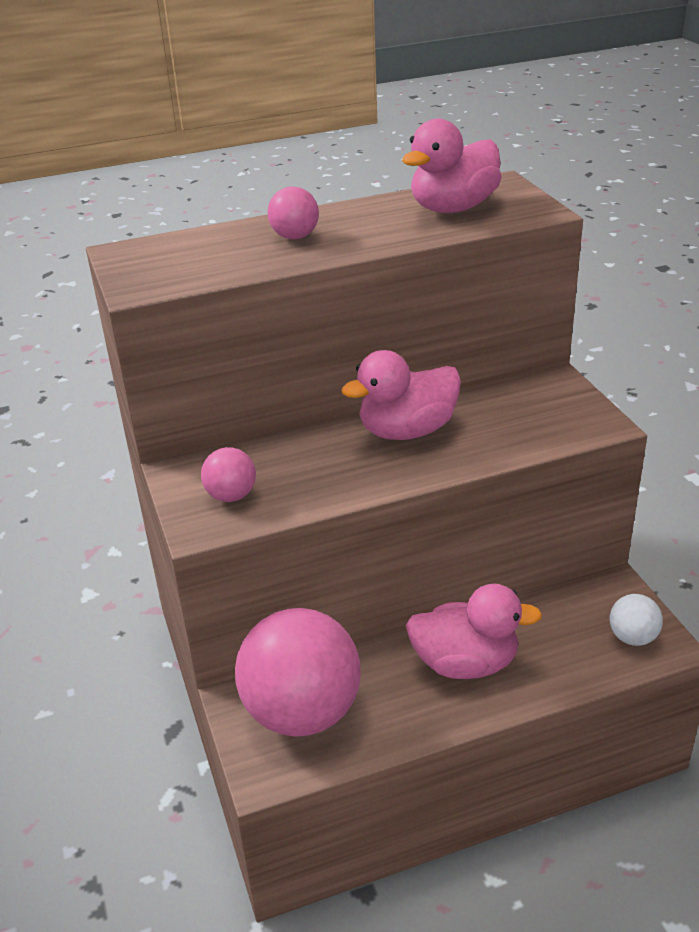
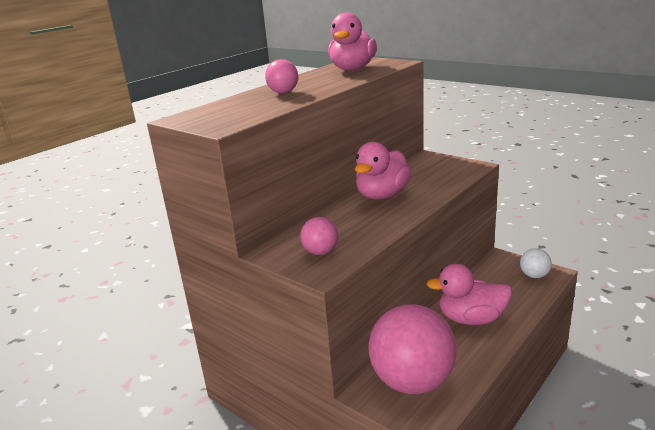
camera: 30 degrees left, 10 degrees down
pink duck [406,584,542,679] -> pink duck turned 150 degrees counterclockwise [426,264,512,325]

